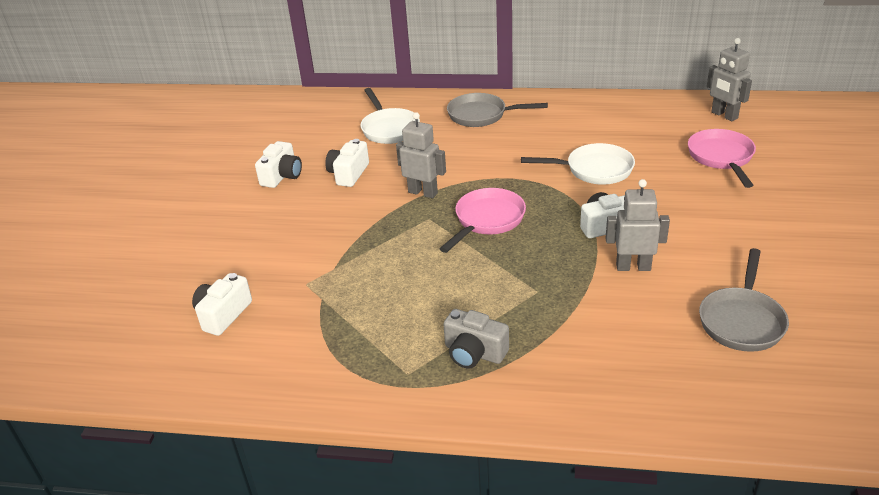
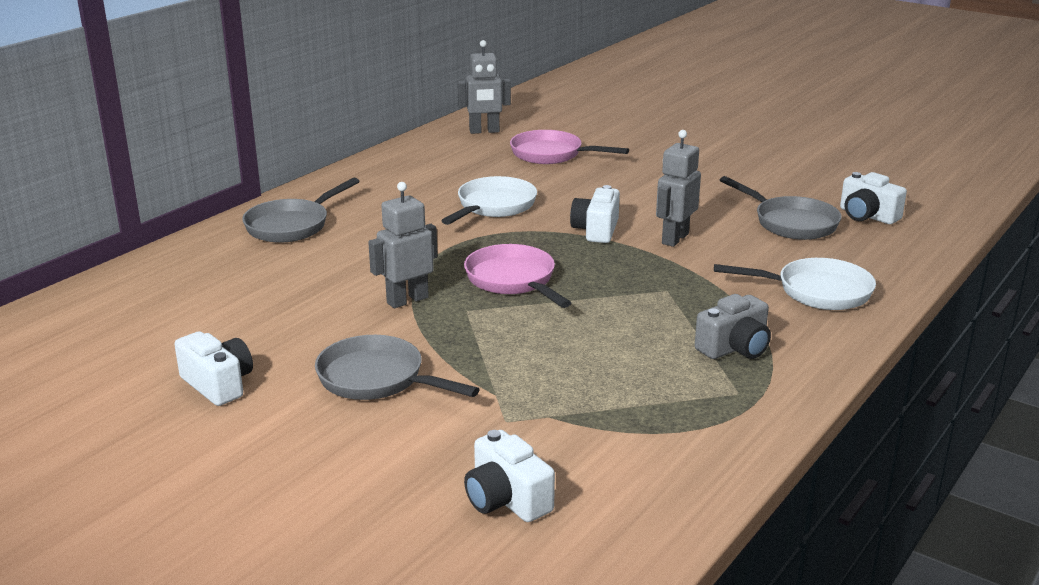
camera: 65 degrees left, 10 degrees down
white camera [325,139,369,187] -> white camera moved to [840,172,907,224]
white pan [360,88,420,144] -> white pan moved to [714,258,876,310]
none -> grey pan [315,335,480,400]

